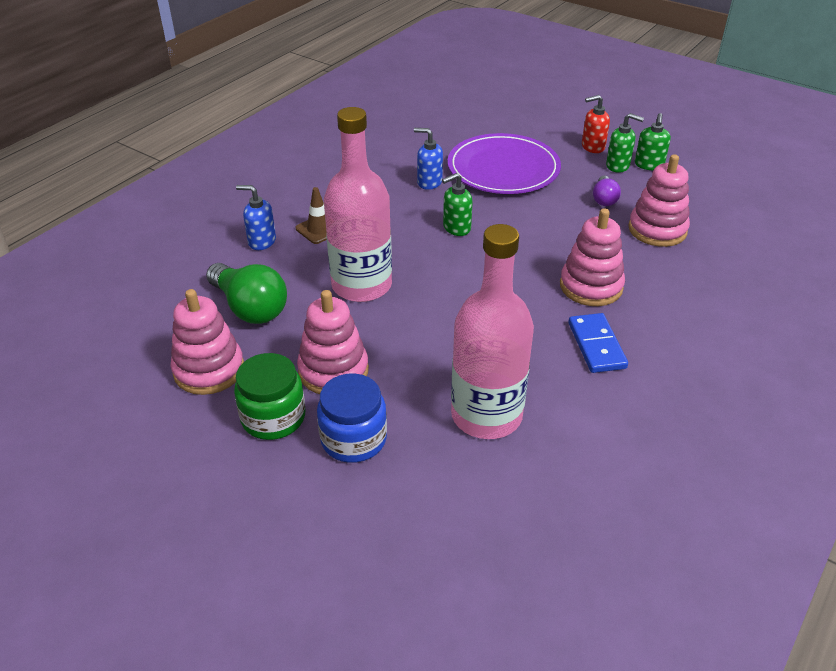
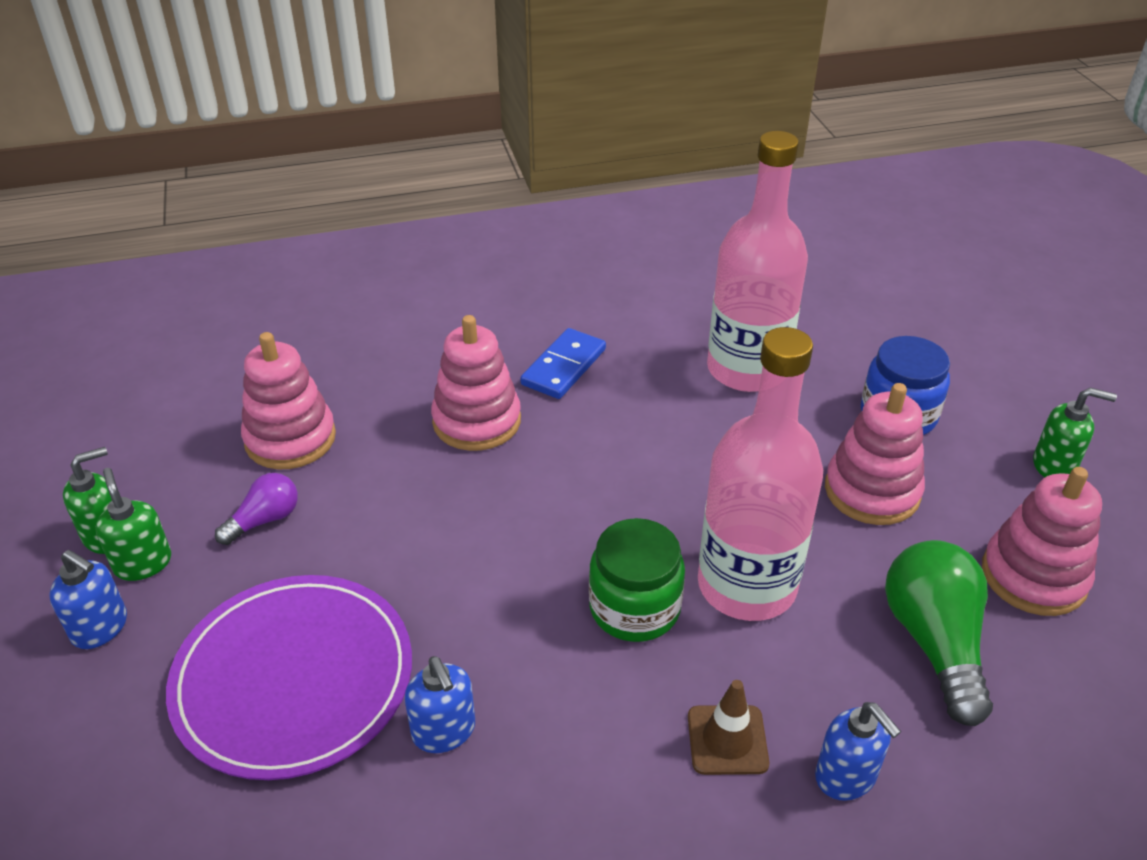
camera: 140 degrees left, 0 degrees up
green jar [234,353,305,440] -> green jar moved to [589,518,685,642]
green soap dispenser [442,173,473,236] -> green soap dispenser moved to [1033,387,1117,477]
red soap dispenser [582,95,610,153] -> blue soap dispenser [49,550,127,649]

